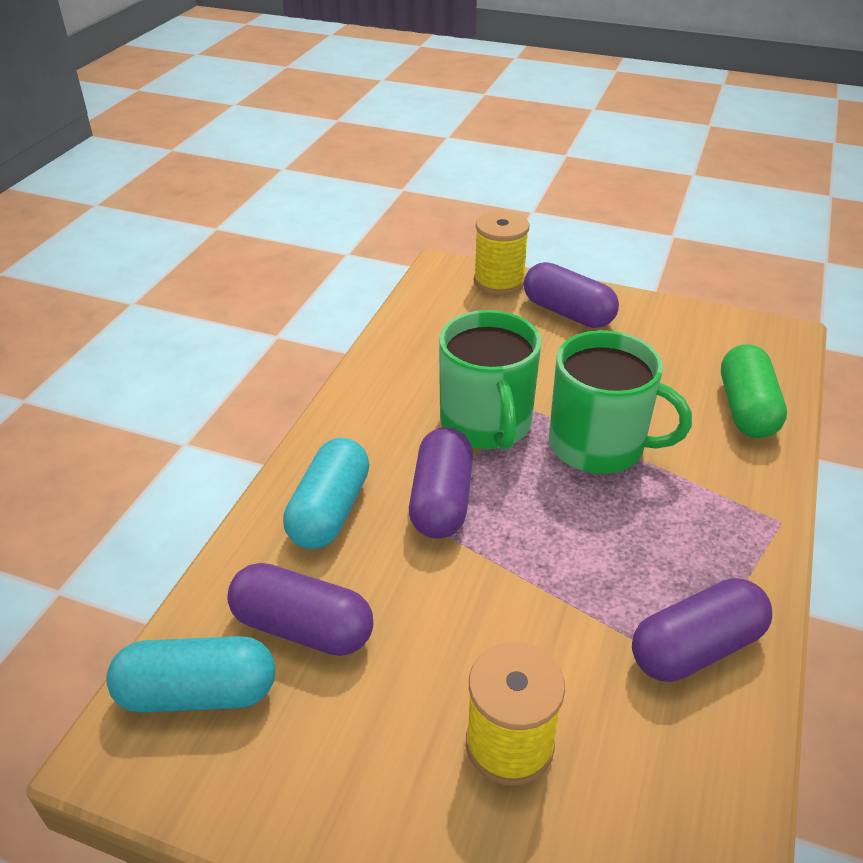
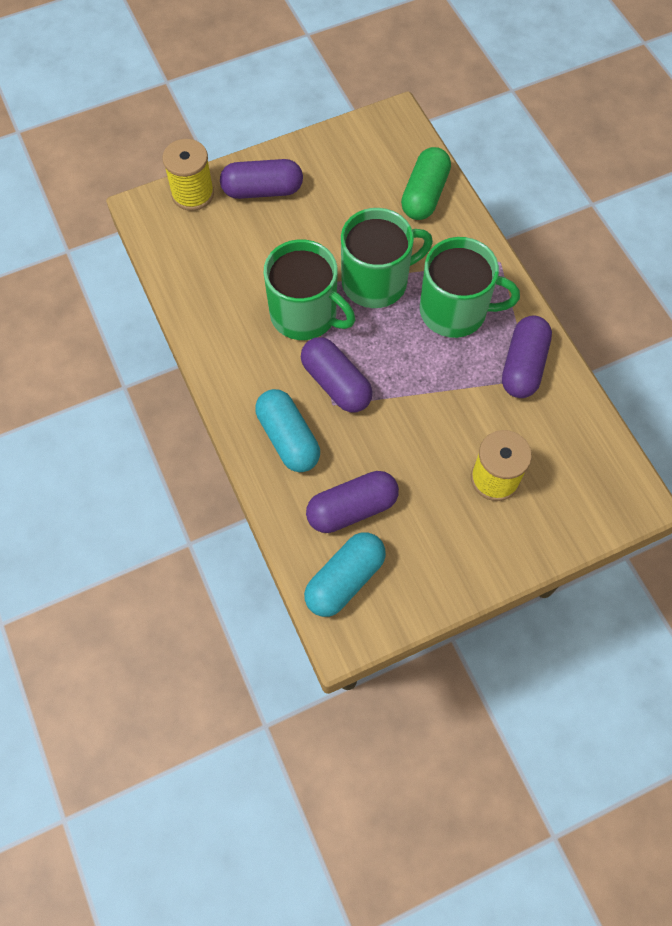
camera: 45 degrees left, 25 degrees up
green capsule [721,344,787,438] -> green capsule turned 60 degrees clockwise [401,147,451,220]
none -> green mug [420,237,520,338]

